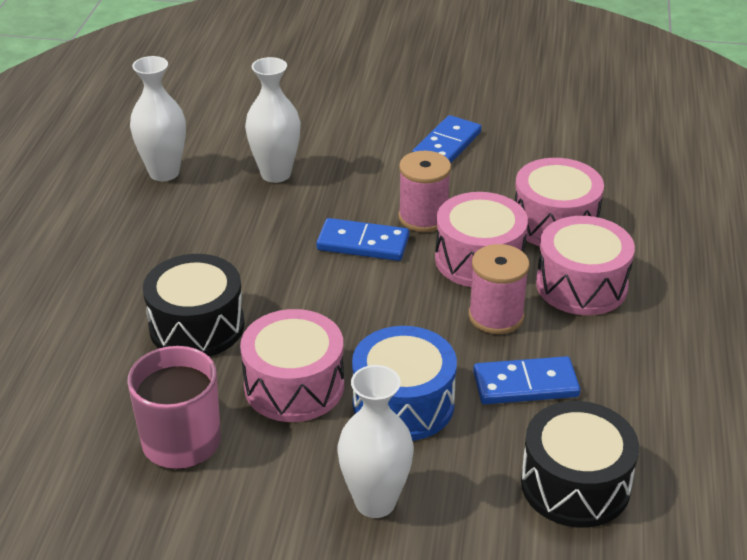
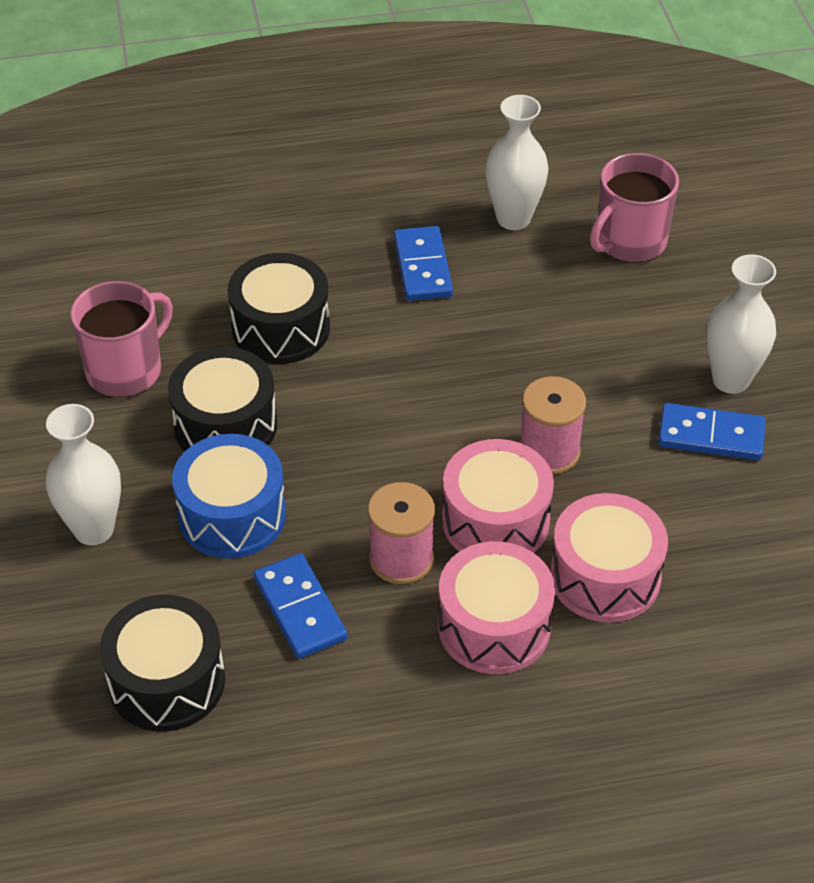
camera: 70 degrees right, 10 degrees up
pink drum [240,309,344,422] -> black drum [168,347,277,452]
white vase [245,57,301,183] -> white vase moved to [706,254,776,394]
blue domino [316,218,409,261] -> blue domino moved to [394,226,453,301]
none -> pink mug [590,153,679,263]

